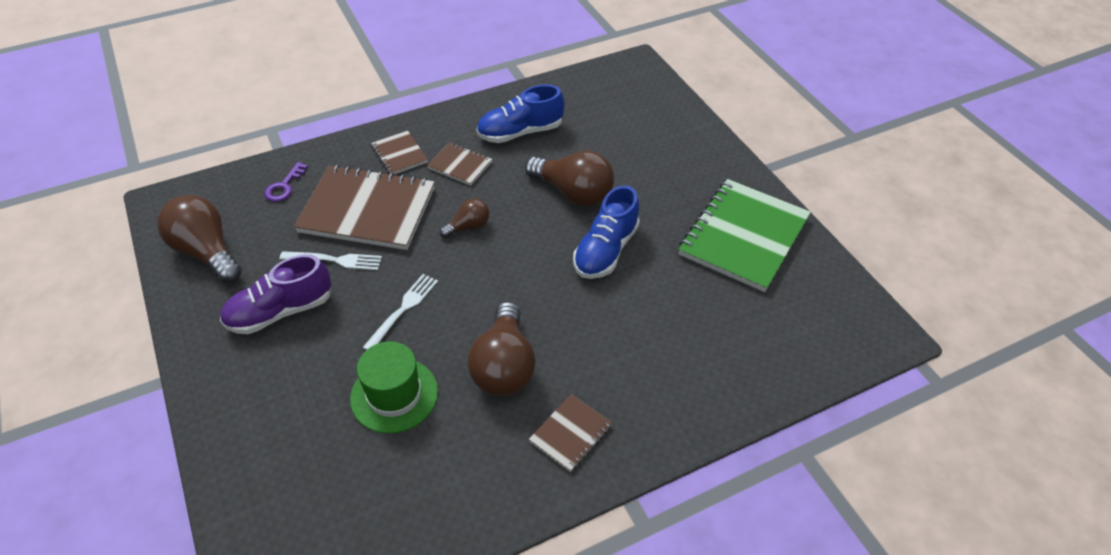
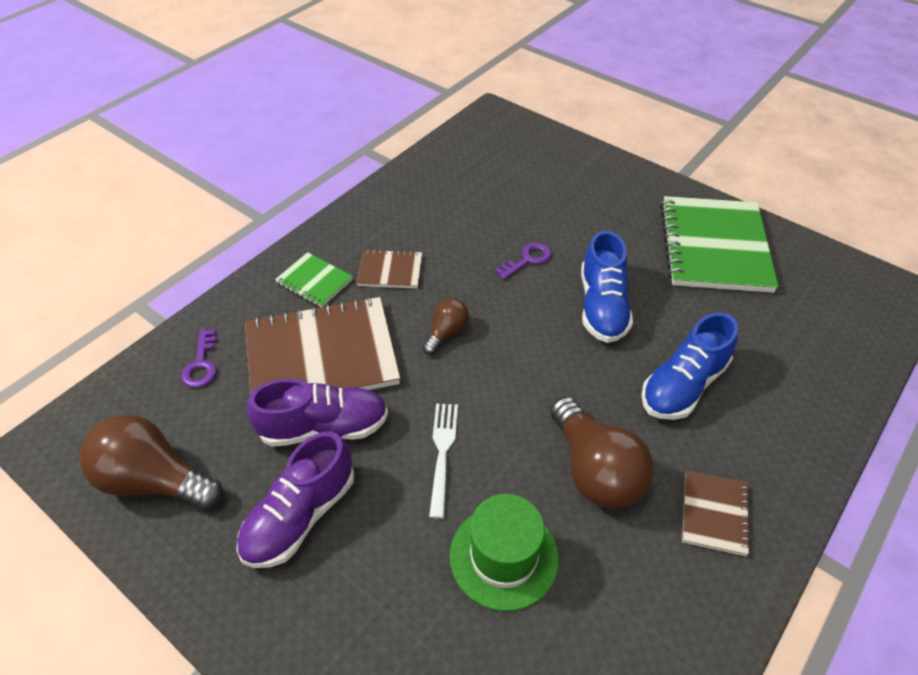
camera: 25 degrees left, 0 degrees up
white fork [280,251,382,270] -> purple shoe [247,379,388,447]
brown notebook [371,131,428,174] -> green notebook [275,252,353,307]
blue shoe [476,85,564,143] -> blue shoe moved to [641,312,738,420]
brown light bulb [525,150,614,207] -> purple key [495,242,551,280]

